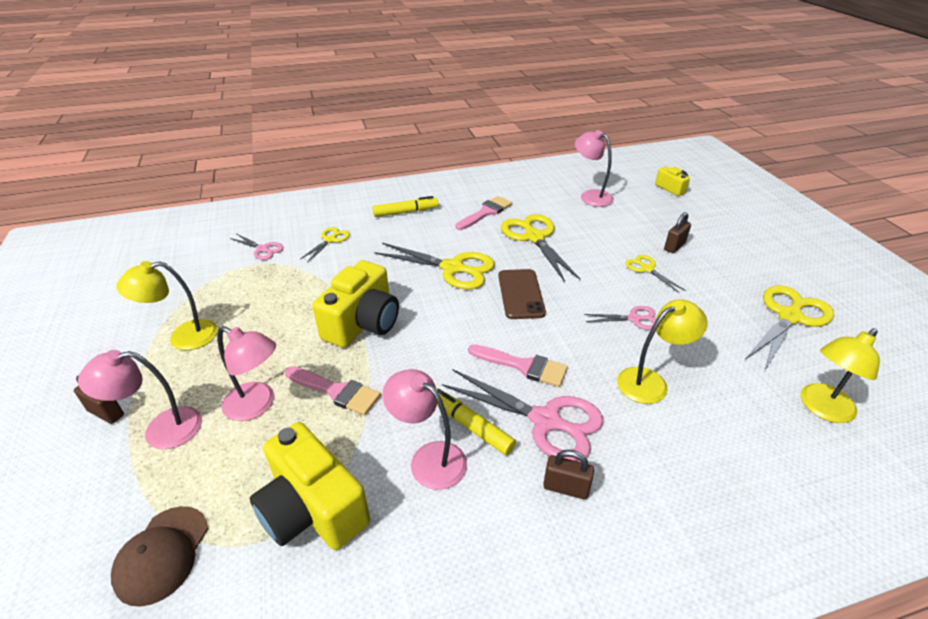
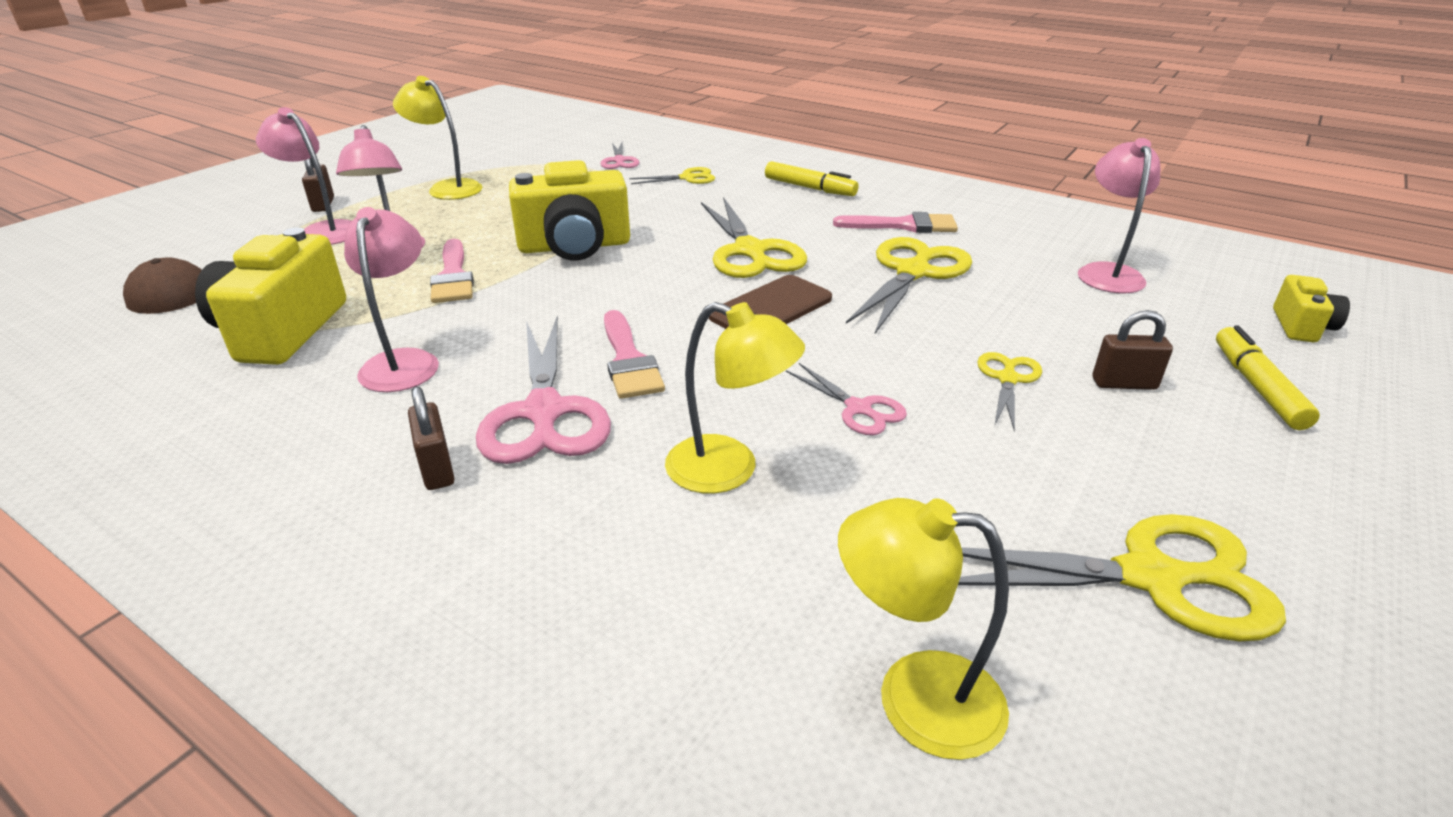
camera: 50 degrees right, 5 degrees down
yellow marker [436,388,516,455] -> yellow marker moved to [1216,325,1320,430]

